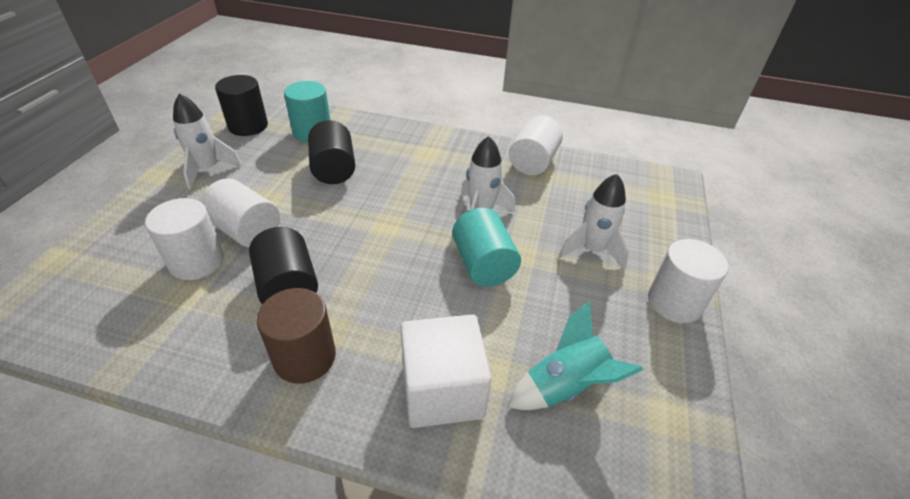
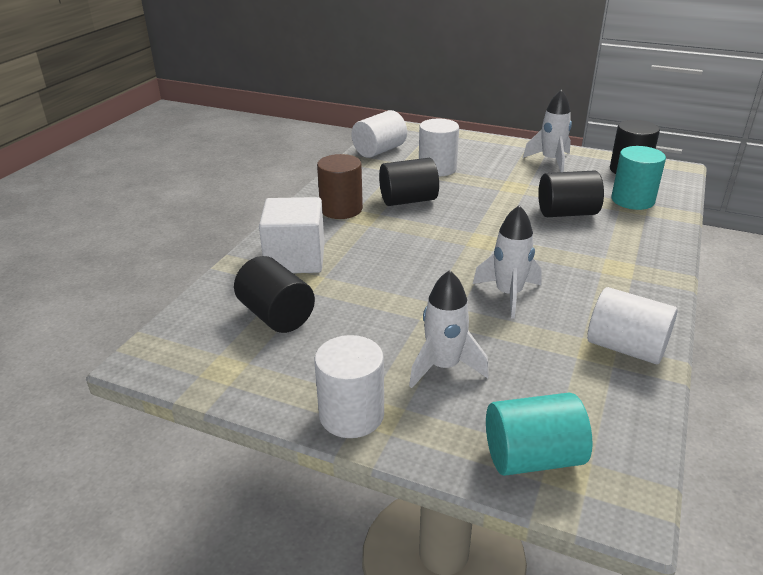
camera: 100 degrees right, 10 degrees down
white cylinder [200,178,280,247] -> white cylinder moved to [351,110,407,158]
turquoise cylinder [452,208,521,287] -> turquoise cylinder moved to [486,393,592,476]
turquoise rocket [508,301,643,410] -> black cylinder [234,256,315,333]

